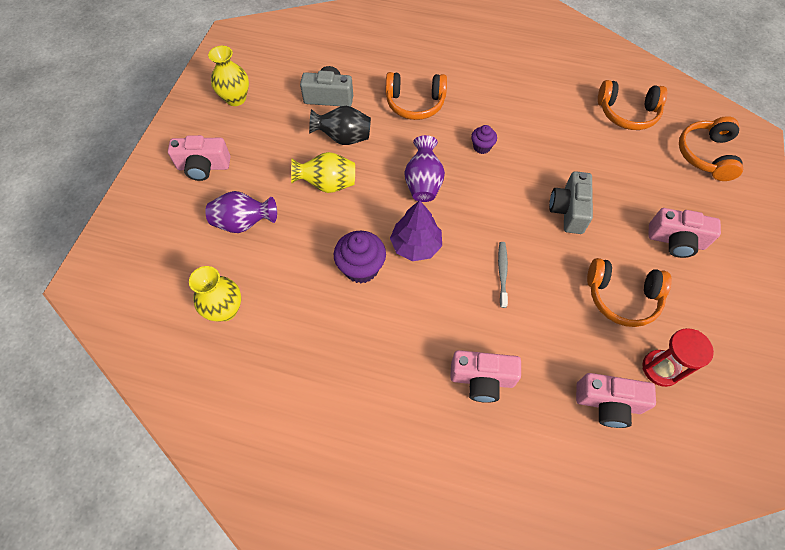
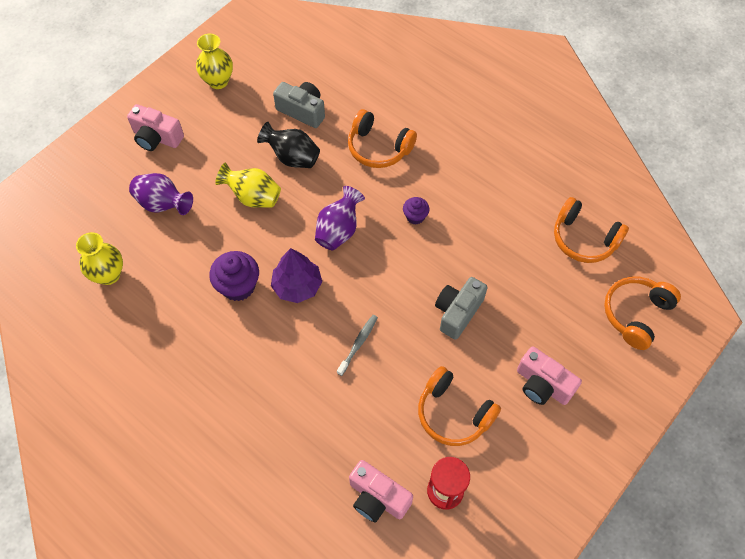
camera: 25 degrees right, 0 degrees up
pink camera [450,350,521,403] -> none

